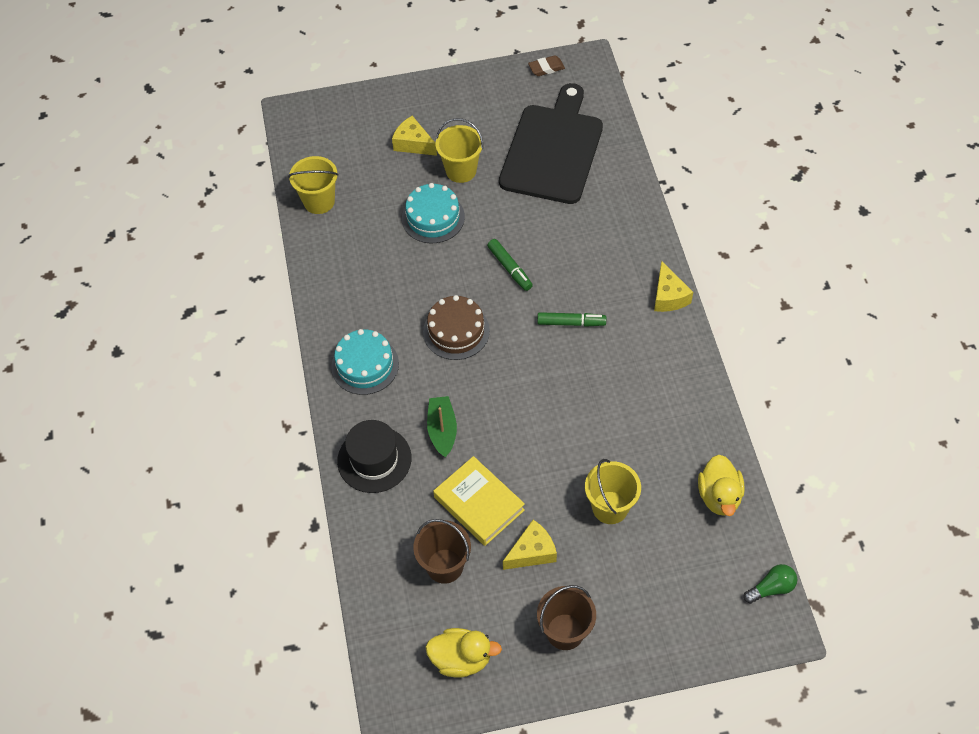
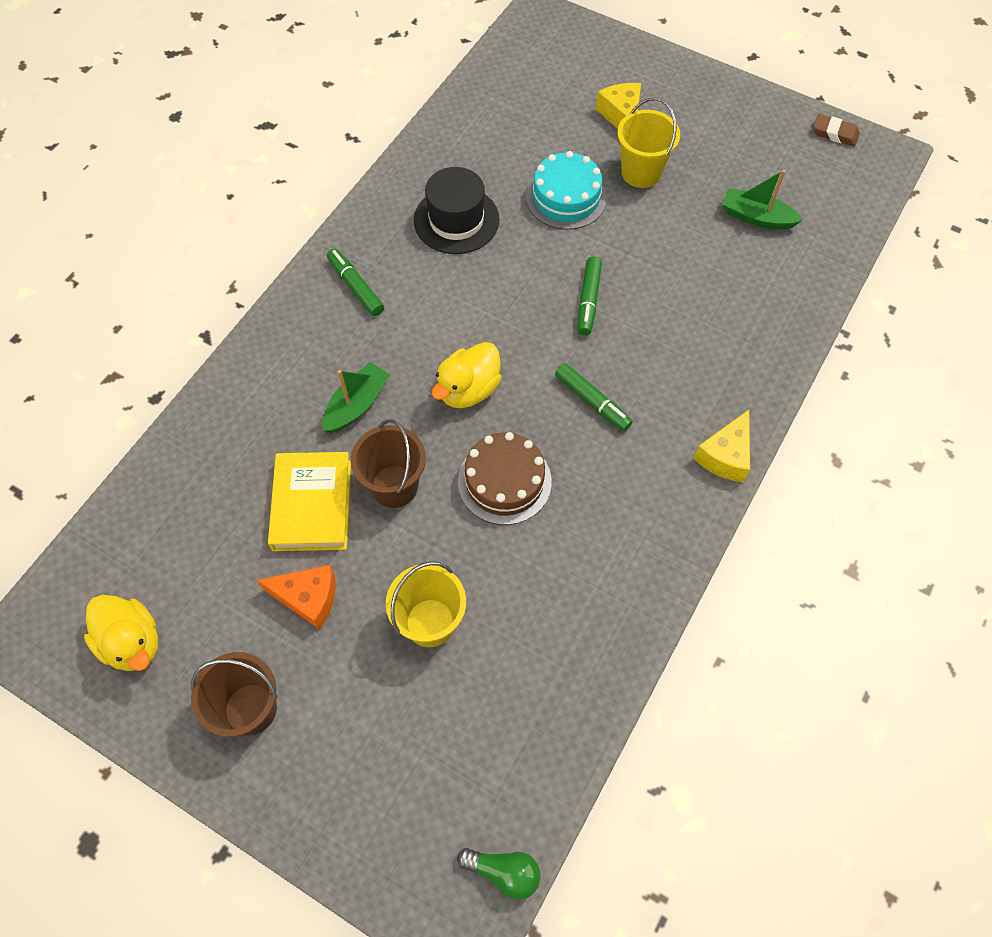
camera: 40 degrees right, 5 degrees up
yellow bucket [288,156,339,214] -> none
turquoise cake [331,329,399,395] -> green marker [327,249,384,316]
black hat [337,420,411,493] -> black hat moved to [414,167,499,254]
brown bucket [413,519,471,584] -> brown bucket moved to [351,419,426,508]
brown cake [423,295,490,360] -> brown cake moved to [458,432,552,525]
black cutting board [499,83,603,204] -> green boat [722,170,803,229]
yellow cheese [503,520,557,570] -> orange cheese [257,565,336,630]
yellow duck [698,455,745,516] -> yellow duck moved to [432,342,501,408]

